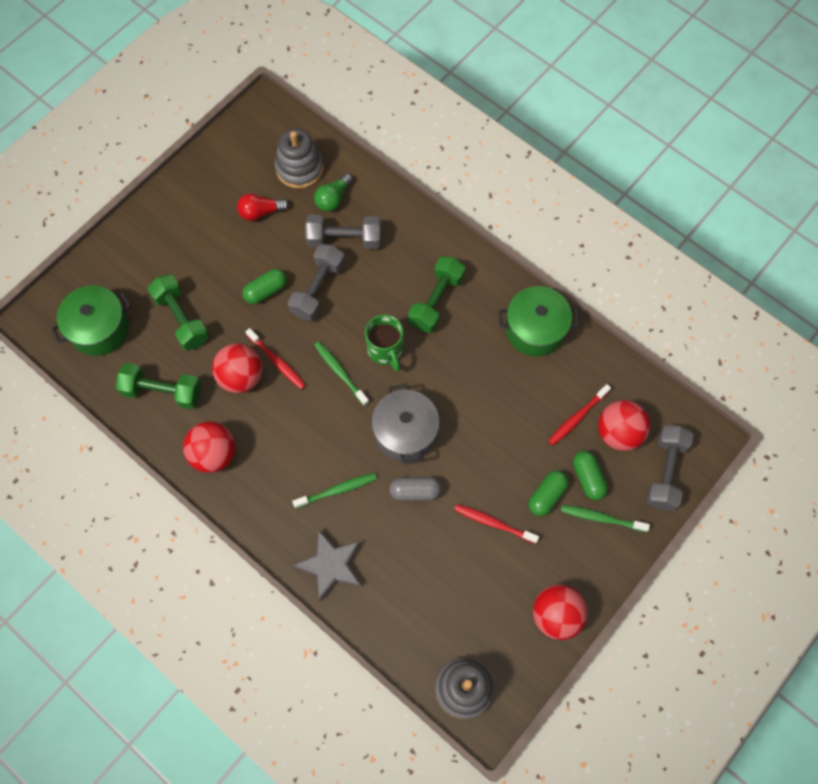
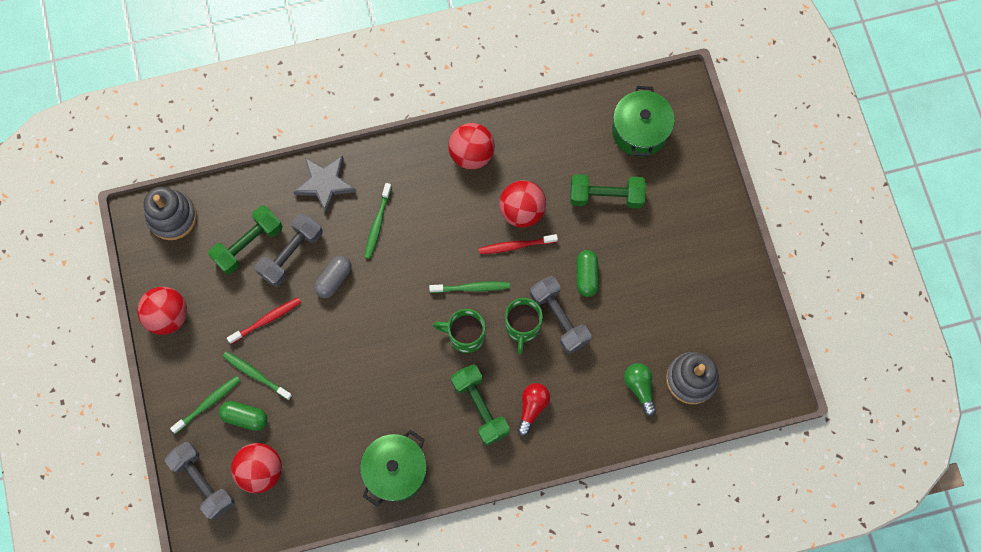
camera: 125 degrees right, 5 degrees up
green dumbbell [115,363,201,409] -> green dumbbell moved to [208,205,282,275]
red light bulb [237,194,289,221] -> red light bulb moved to [517,383,550,436]
grey dumbbell [305,215,381,249] -> grey dumbbell moved to [255,213,323,287]
grey pot [372,384,440,464] -> none
green capsule [528,470,569,516] -> green toothbrush [223,351,292,400]
red toothbrush [548,384,611,446] -> none
none -> green mug [505,298,543,354]

